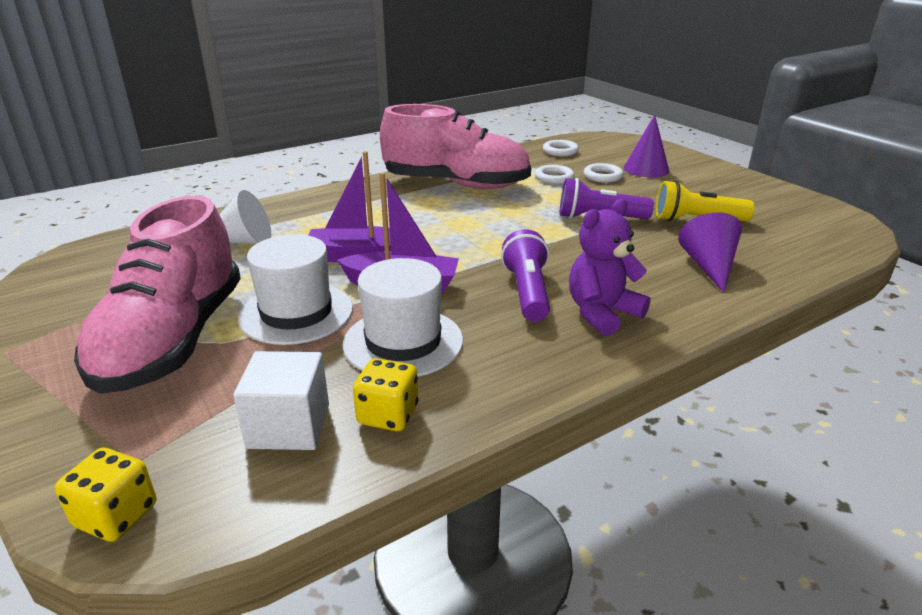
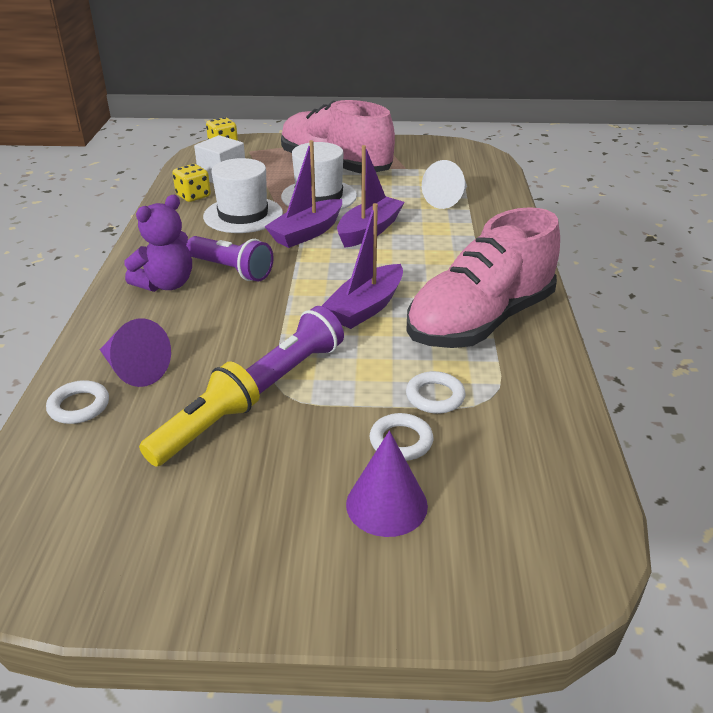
camera: 125 degrees right, 5 degrees up
white ring [543,140,579,156] -> white ring moved to [46,380,109,424]
purple teddy bear [569,199,650,336] -> purple teddy bear turned 45 degrees clockwise [124,195,192,292]
none -> purple boat [322,203,403,329]

